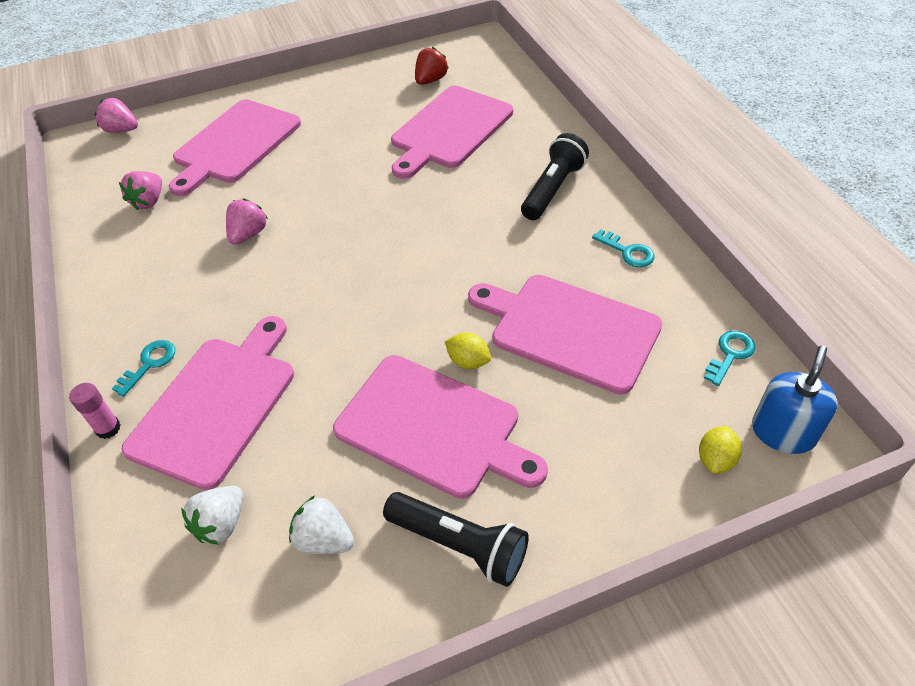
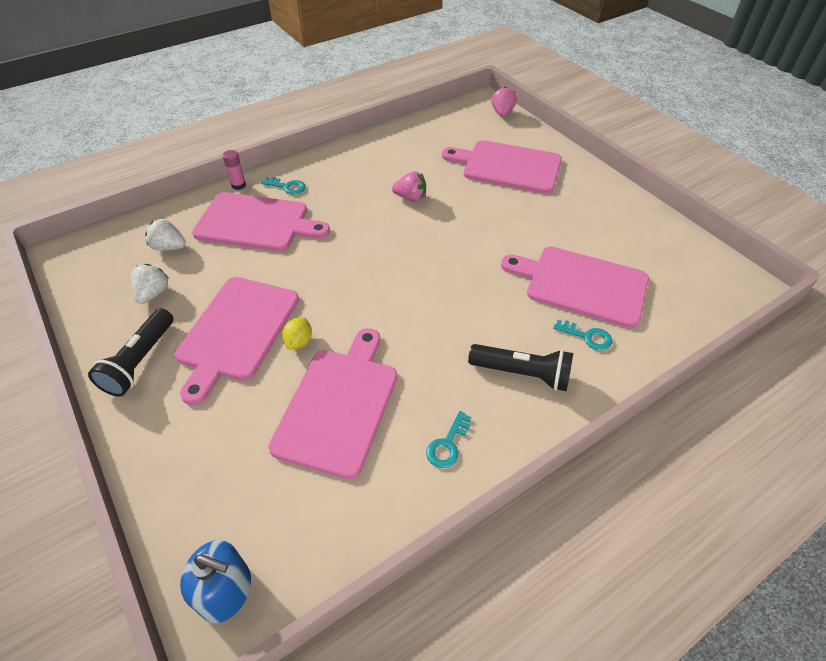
camera: 75 degrees right, 0 degrees up
pink strawberry [119,171,162,210] -> none
red strawberry [415,47,449,85] -> none
yellow lemon [699,426,742,474] -> none
turquoise key [704,331,756,386] -> turquoise key moved to [553,320,612,350]

